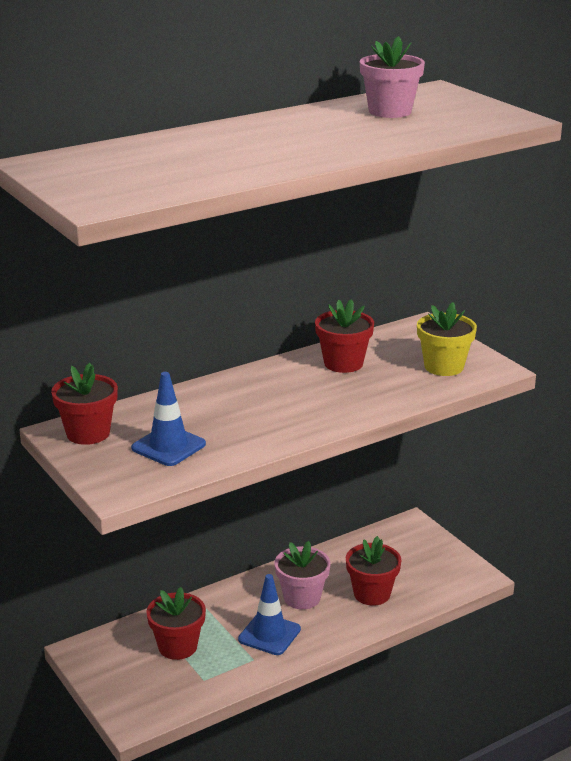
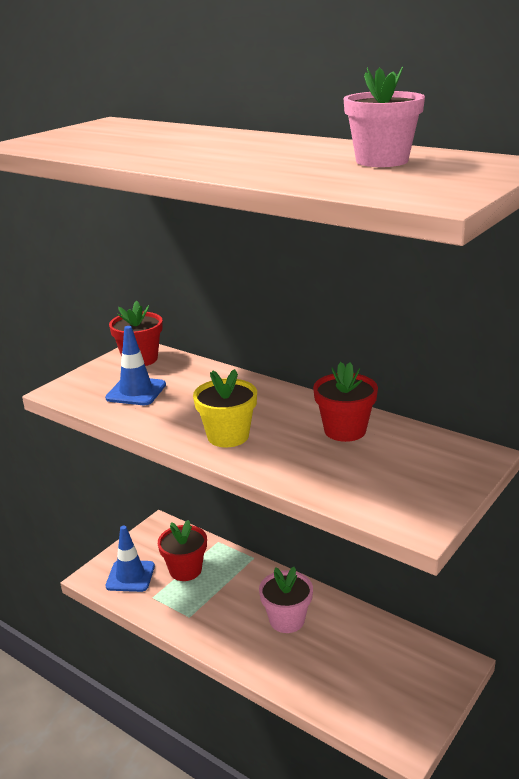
camera: 70 degrees right, 0 degrees up
blue traffic cone [238,574,301,655] -> blue traffic cone moved to [106,525,155,592]
red flower pot [346,536,402,606] -> none
yellow flower pot [417,302,477,376] -> yellow flower pot moved to [193,369,257,447]

